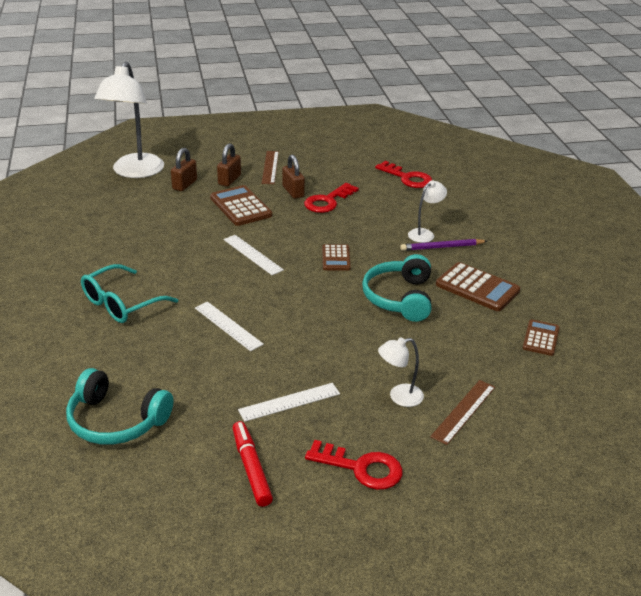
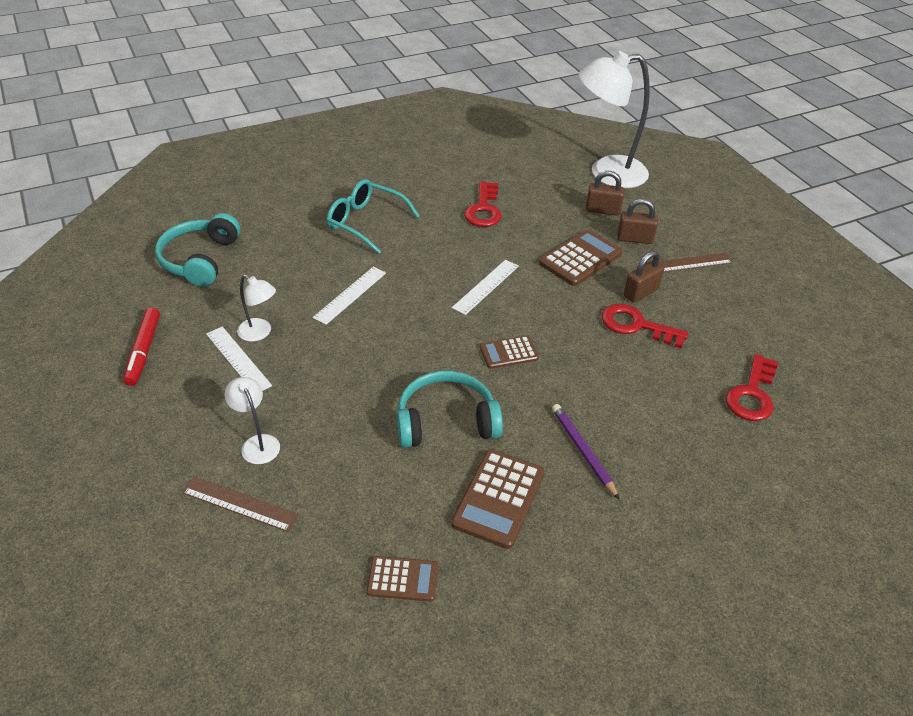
camera: 75 degrees right, 10 degrees up
red marker [233,421,273,507] -> red marker turned 120 degrees clockwise [123,307,160,386]
red key [305,440,403,490] -> red key moved to [464,181,501,227]
white lamp [408,180,447,243] -> white lamp moved to [237,275,276,341]

